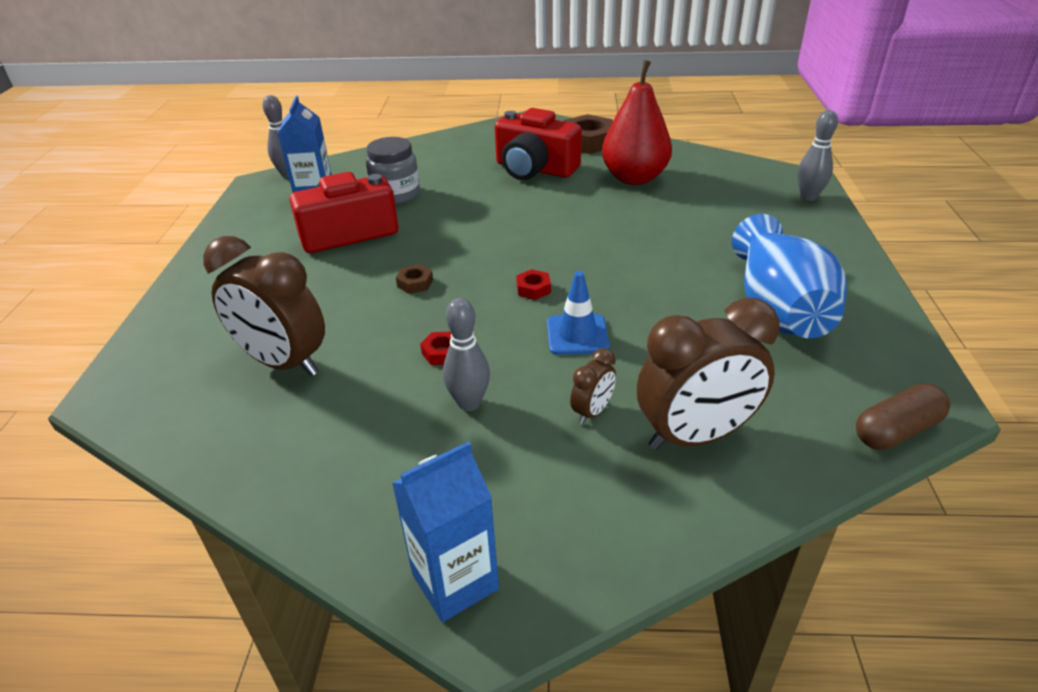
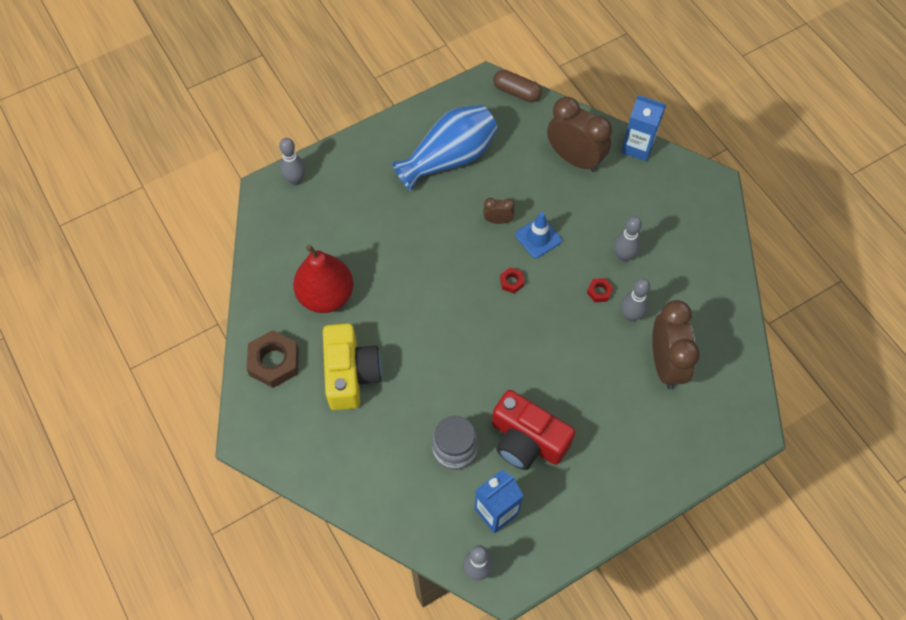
camera: 125 degrees left, 25 degrees up
blue carton [392,441,499,622] -> blue carton moved to [621,95,666,161]
brown nut [396,264,433,294] -> none
red camera [495,108,582,180] -> yellow camera [323,323,382,410]
brown clock [570,348,616,424] -> brown clock moved to [483,198,515,224]
none -> grey bowling pin [621,279,650,321]

